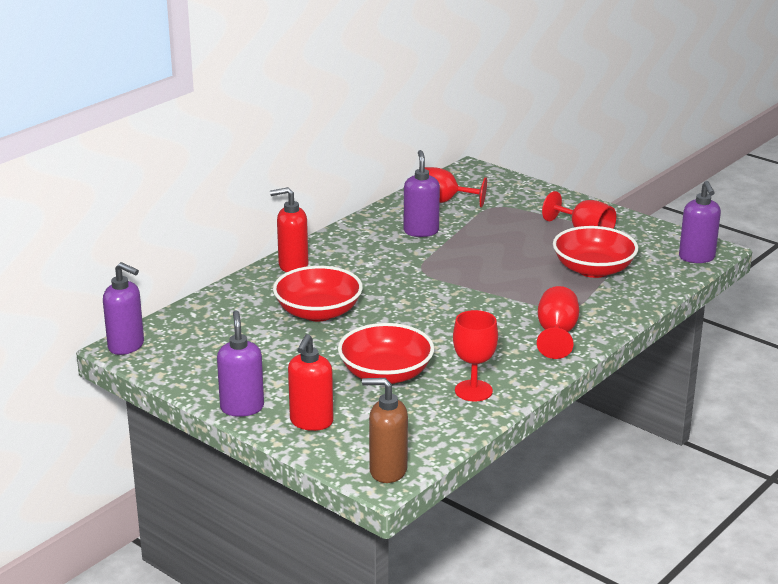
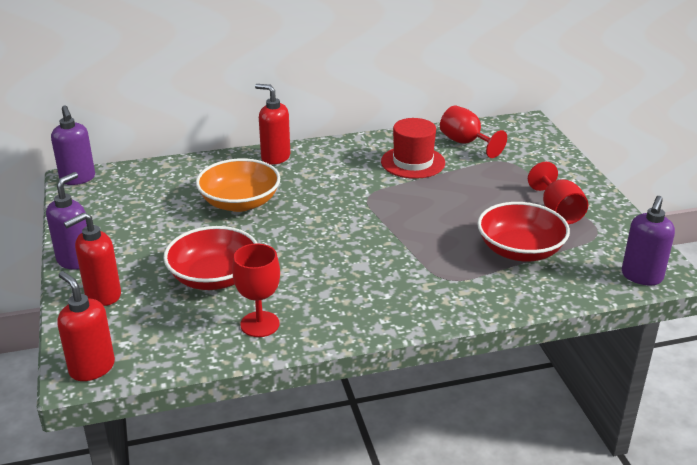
camera: 35 degrees right, 5 degrees up
red bowl [273,266,363,321] -> orange bowl [196,158,280,212]
brown soap dispenser [362,378,408,483] -> red soap dispenser [57,271,115,381]
purple soap dispenser [404,150,440,237] -> red hat [381,118,445,179]
red goblet [537,286,579,359] -> none

